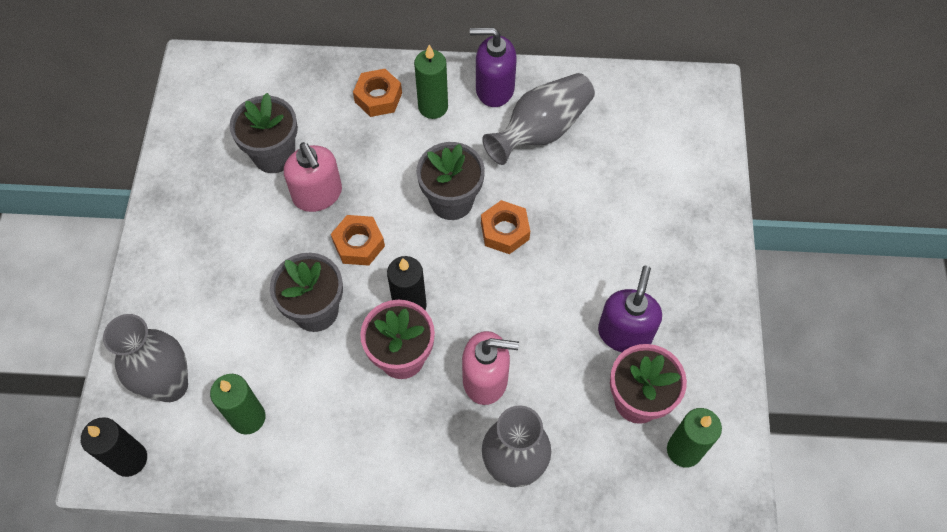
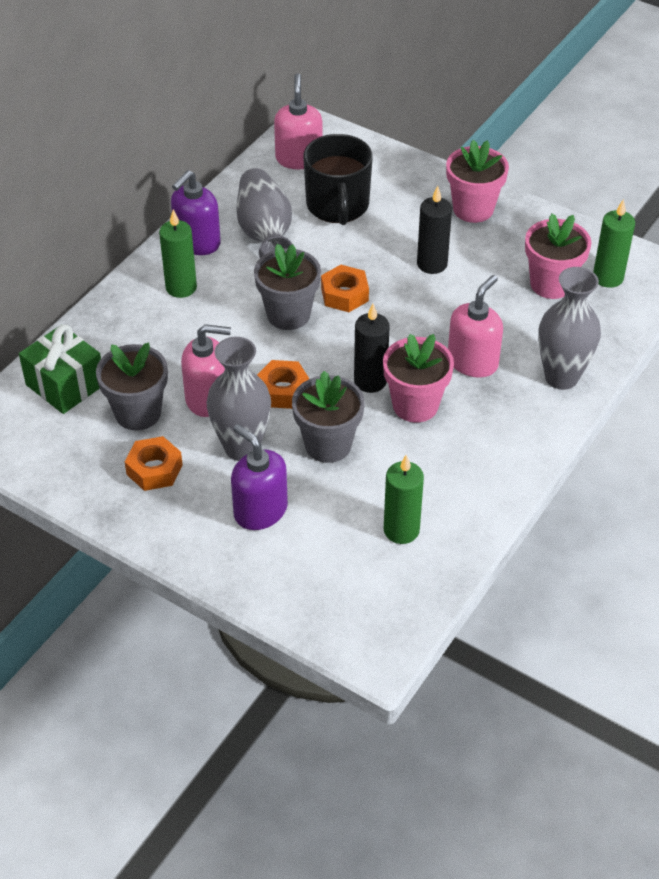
camera: 60 degrees left, 15 degrees down
black candle [81,417,147,477] -> black candle moved to [417,186,452,274]
grey vase [103,314,188,402] -> grey vase moved to [207,337,271,461]
orange nut [353,69,402,117] -> orange nut moved to [125,436,183,491]
purple soap dispenser [598,266,662,352] -> purple soap dispenser moved to [231,424,288,530]
none -> green gift [19,324,101,414]
none -> pink soap dispenser [274,73,322,169]
none -> black mug [303,134,373,225]
none -> pink flower pot [446,140,509,223]

